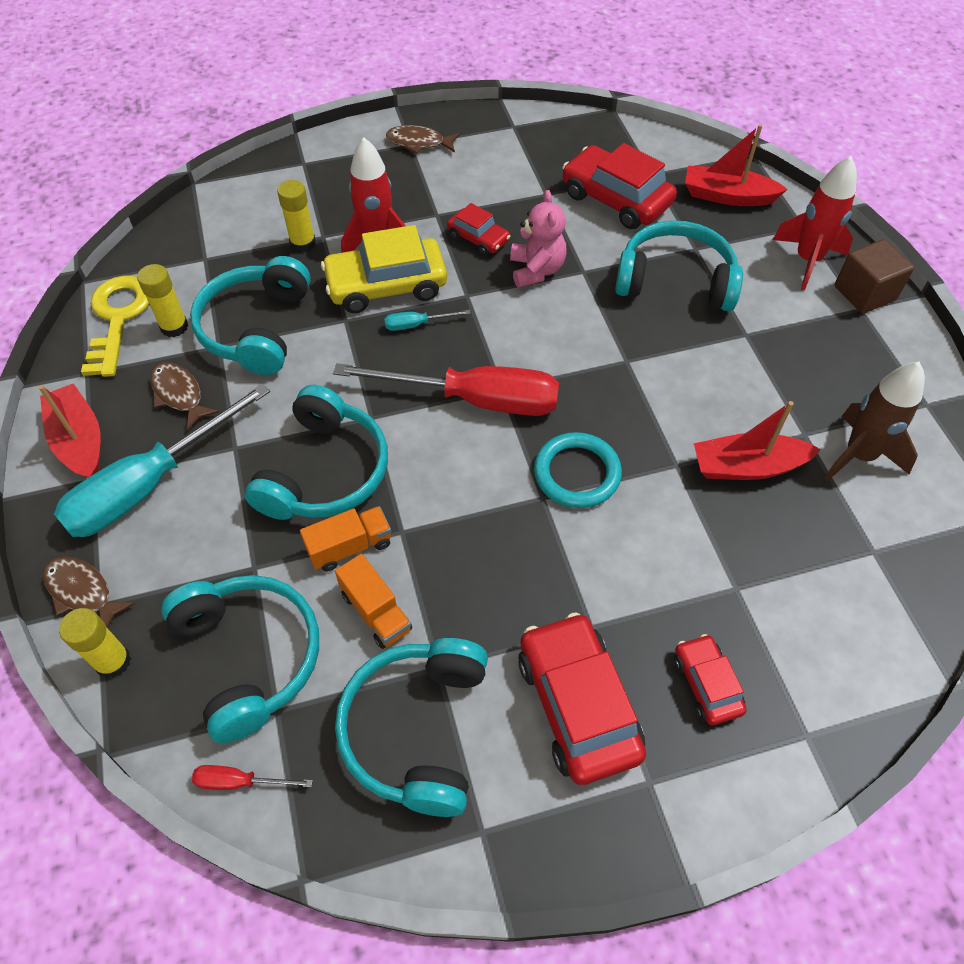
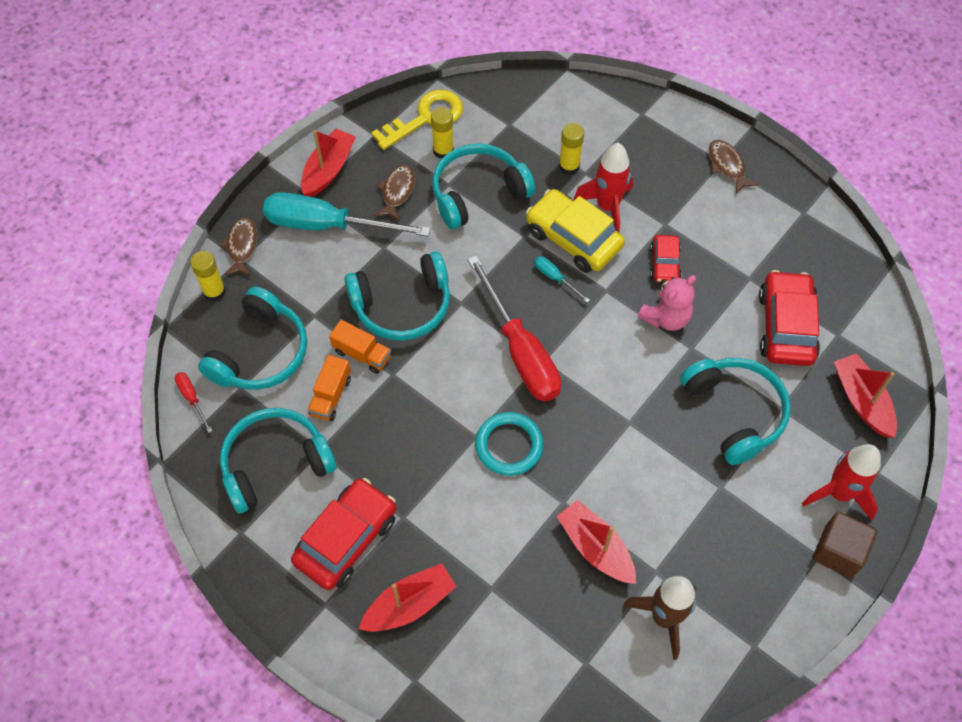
camera: 55 degrees right, 5 degrees up
red car [674,634,747,725] -> red boat [359,563,457,632]

